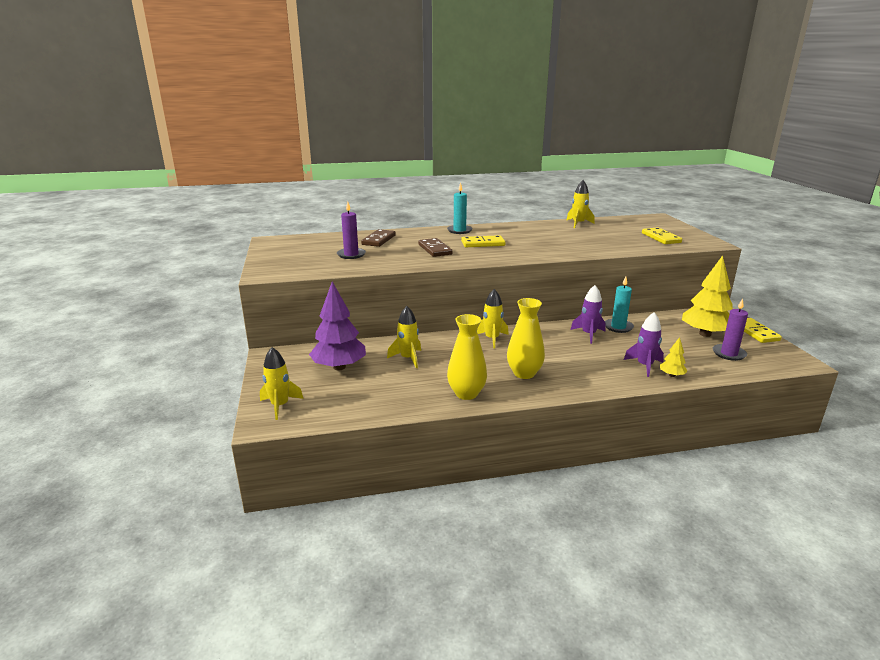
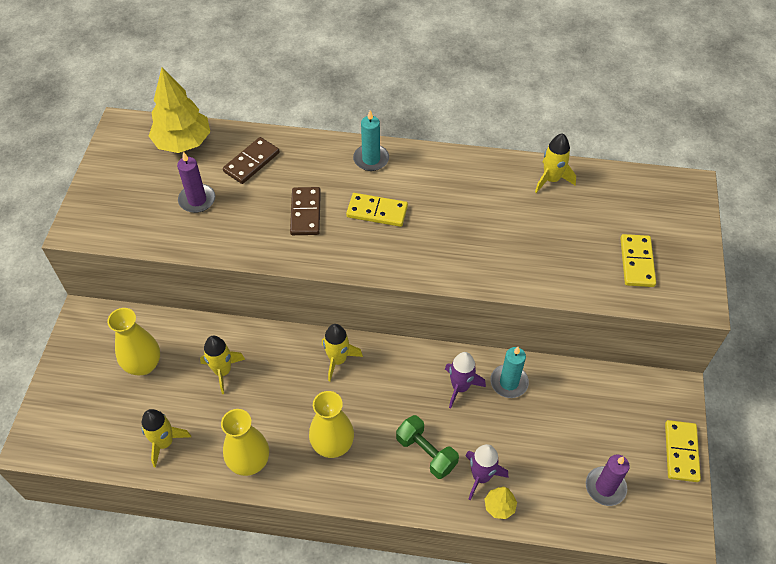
camera: 20 degrees right, 30 degrees up
yellow rocket [260,347,304,420] -> yellow rocket moved to [142,409,191,468]
purple tree [309,282,366,370] -> yellow vase [107,308,160,376]
yellow tree [682,255,733,337] -> yellow tree moved to [149,67,210,153]
none -> green dumbbell [396,415,459,479]

